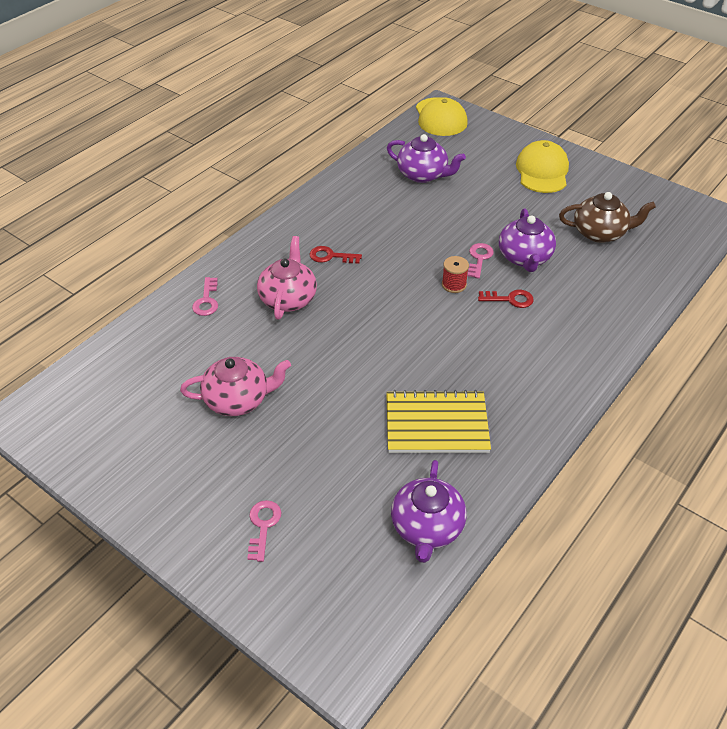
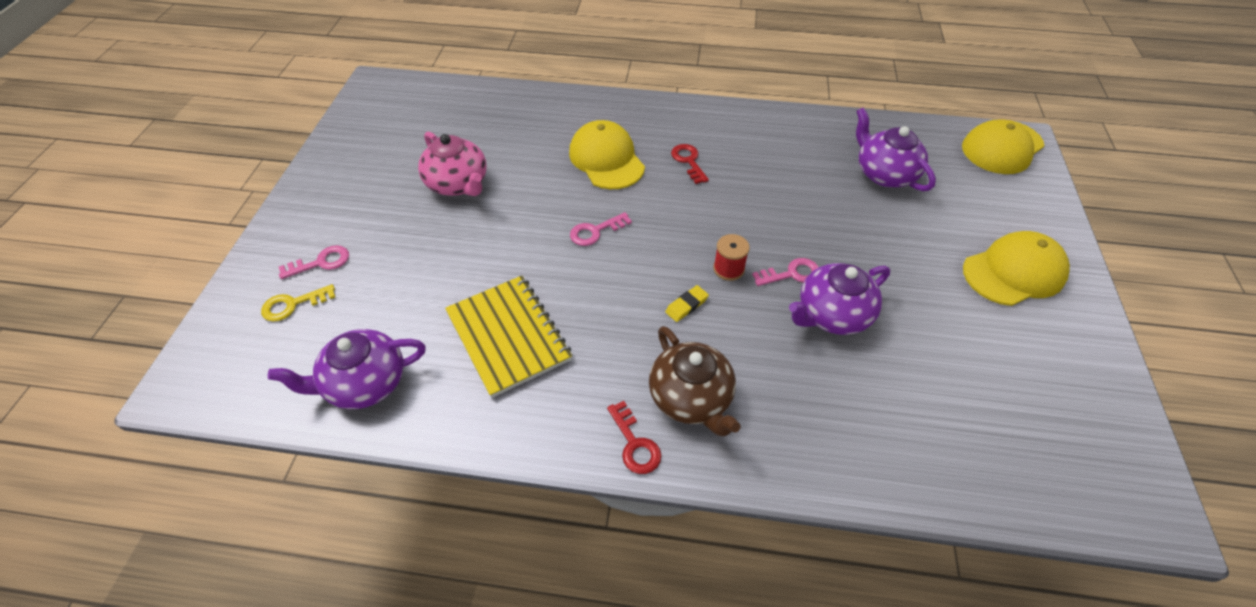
camera: 60 degrees right, 5 degrees up
pink key [192,277,218,316] -> pink key moved to [570,212,632,246]
pink teapot [257,236,317,320] -> yellow cap [569,120,645,189]
purple teapot [387,134,466,183] -> purple teapot turned 150 degrees clockwise [856,107,936,191]
red key [478,290,534,308] -> red key moved to [607,401,662,474]
brown teapot [559,192,656,243] -> brown teapot moved to [649,326,741,436]
none -> yellow key [261,284,335,322]
none -> yellow eraser [665,285,709,322]

